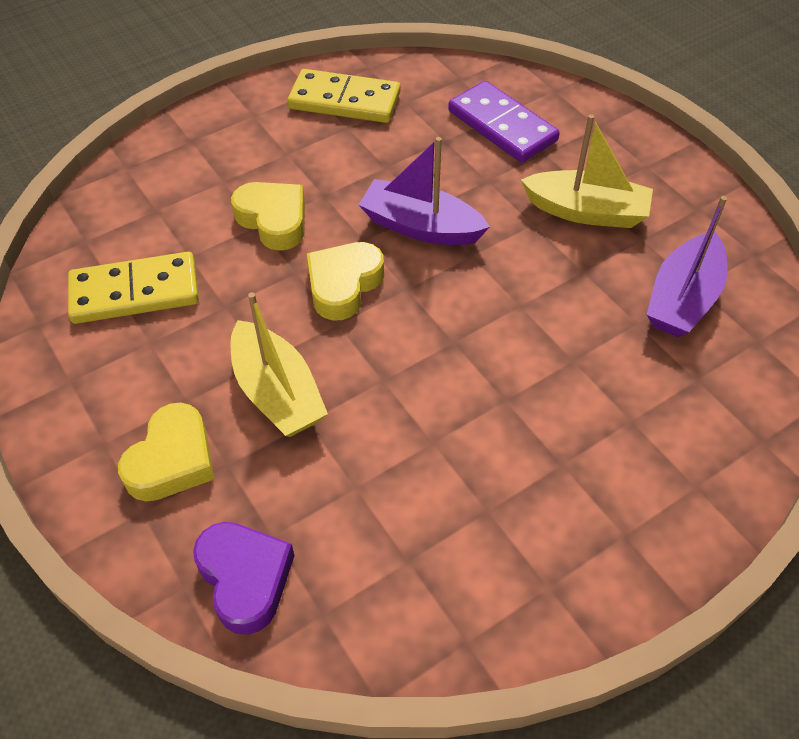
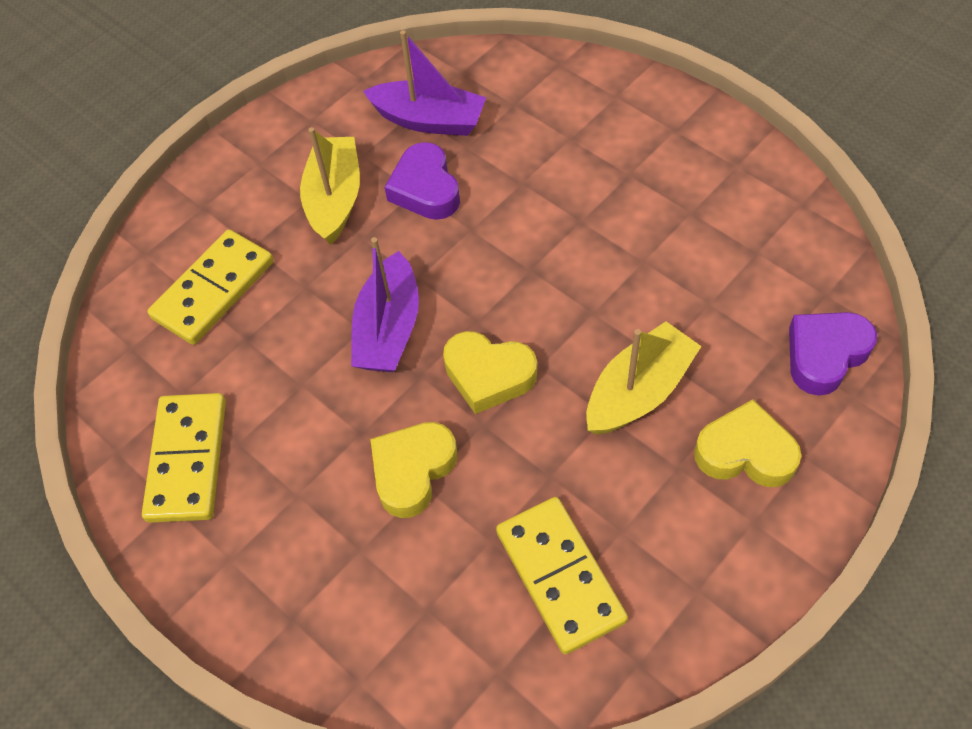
camera: 100 degrees left, 5 degrees up
purple domino [448,81,560,163] -> yellow domino [147,229,274,345]
none -> purple heart [385,142,460,220]

